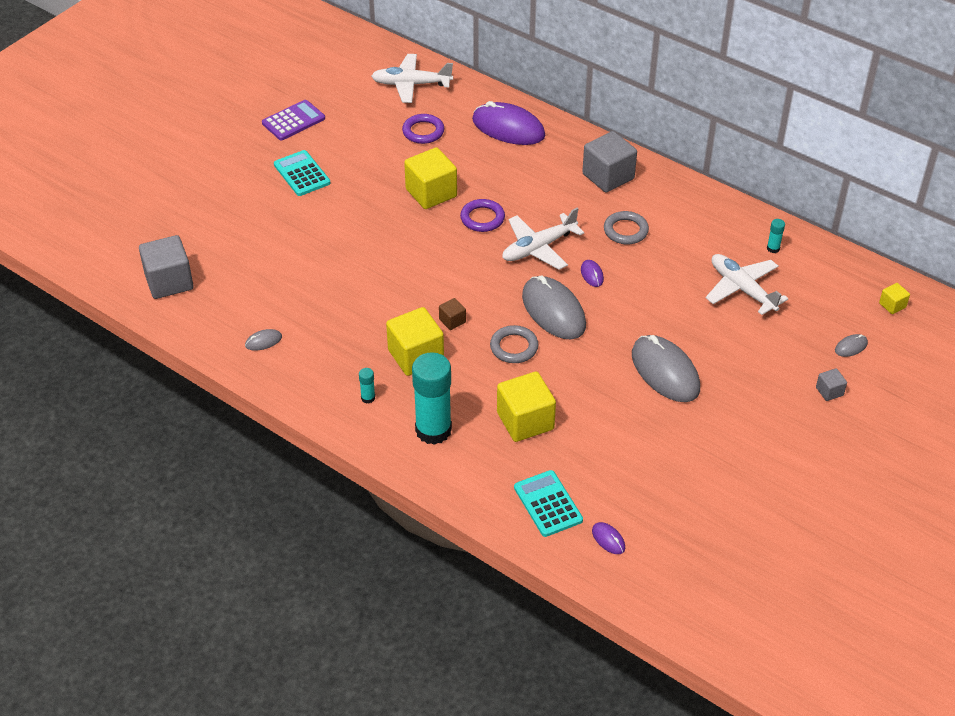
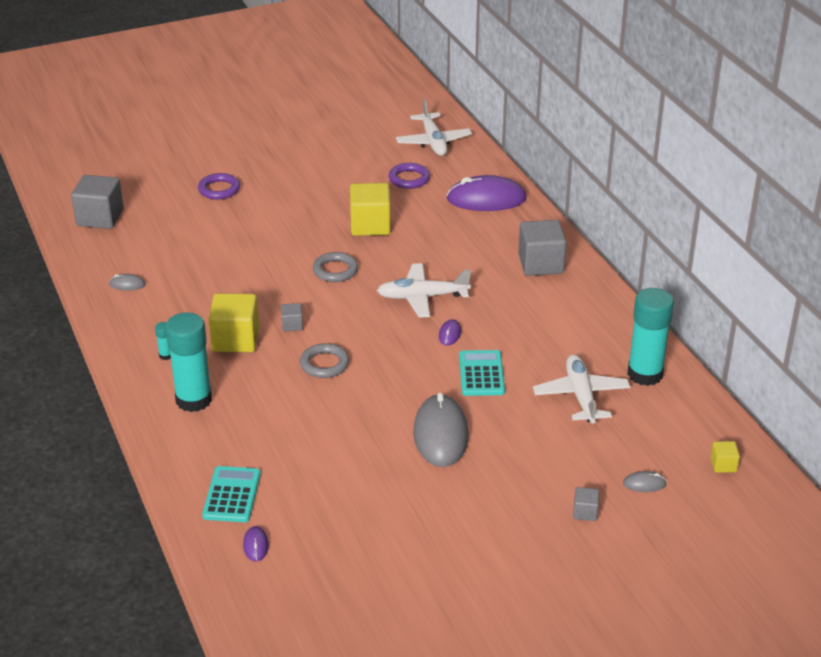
camera: 30 degrees right, 10 degrees down
purple calculator [262,100,325,140] -> none
turquoise calculator [274,150,330,196] -> turquoise calculator moved to [459,350,505,396]
white plane [371,54,453,103] -> white plane turned 135 degrees counterclockwise [396,99,472,156]
brown cube [439,298,466,330] -> grey cube [281,303,303,331]
purple ring [460,199,505,232] -> purple ring moved to [198,173,240,200]
purple mouse [472,101,545,145] -> purple mouse turned 60 degrees counterclockwise [447,175,527,211]
yellow cube [497,371,556,442] -> none
grey mouse [522,275,586,339] -> none
grey ring [604,211,649,244] -> grey ring moved to [313,252,358,282]
turquoise glue stick [767,219,785,253] -> turquoise glue stick [627,288,674,386], size x2.49

